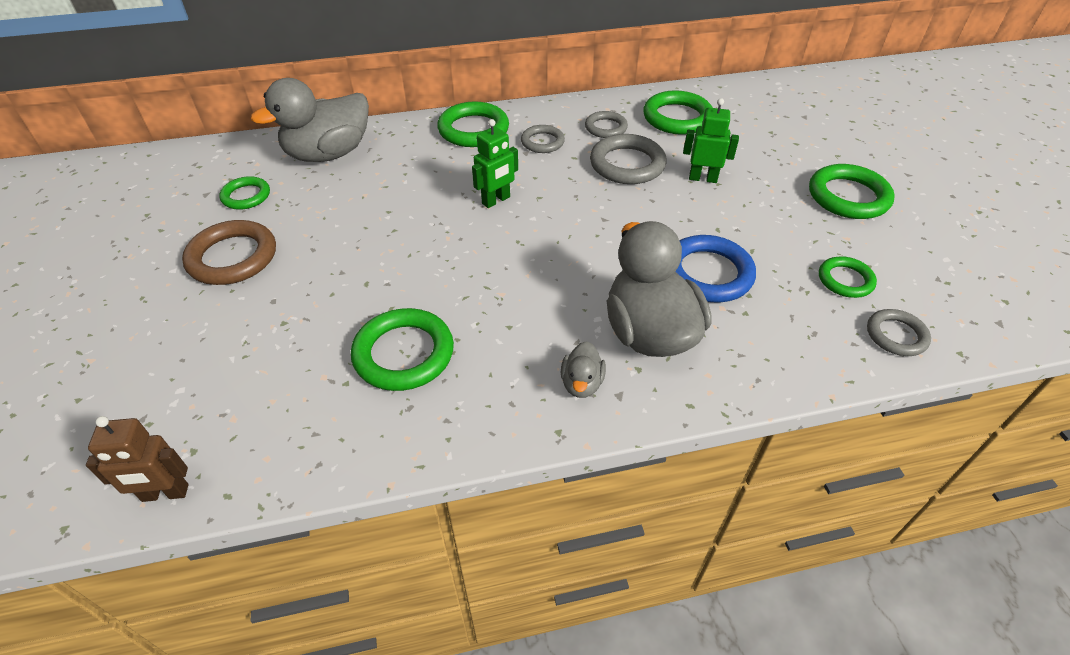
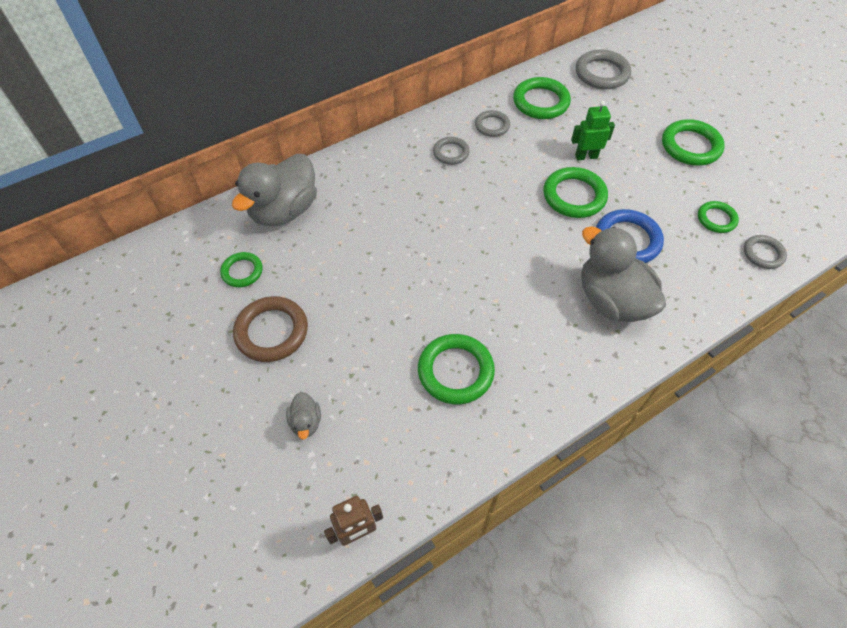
camera: 20 degrees left, 10 degrees up
green ring [437,101,509,147] -> green ring moved to [544,167,608,218]
green robot [472,119,518,208] -> none
grey duck [561,341,606,398] -> grey duck moved to [286,392,321,440]
grey ring [590,134,667,184] -> grey ring moved to [576,49,631,89]

